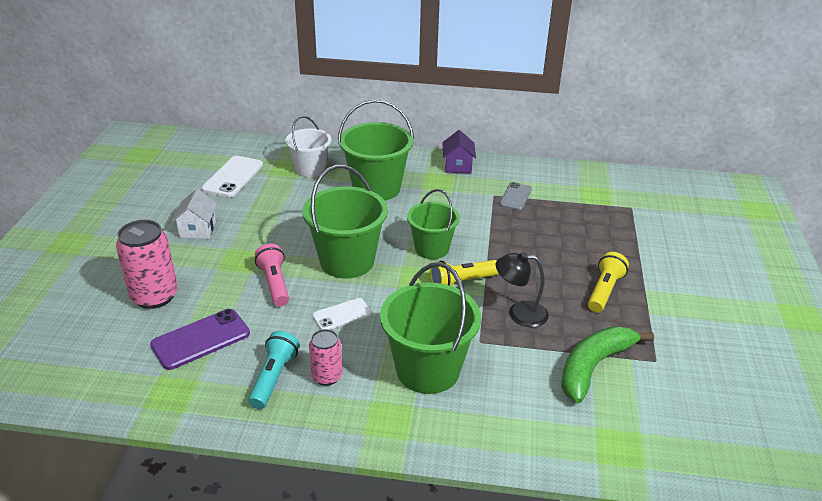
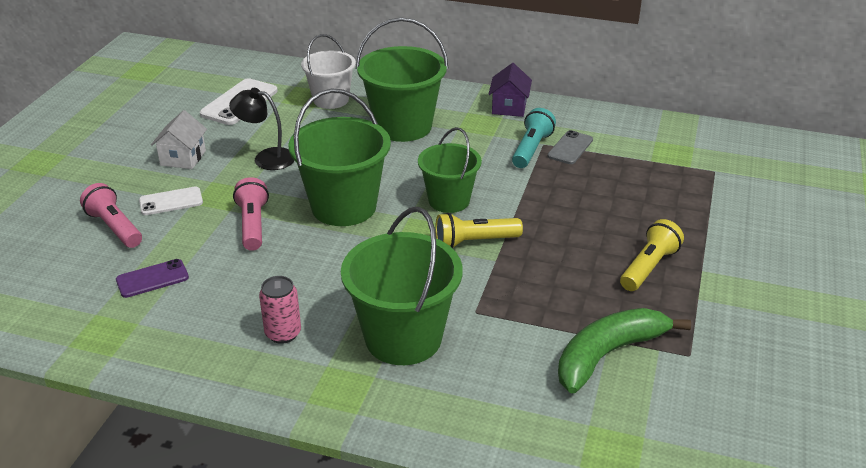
camera: 10 degrees right, 0 degrees up
pink can [116,220,178,309] -> pink flashlight [80,183,142,248]
purple phone [150,309,250,370] -> purple phone [116,259,189,298], size x0.64
turquoise flashlight [248,331,300,409] -> turquoise flashlight moved to [512,108,556,168]
white phone [313,298,372,330] -> white phone moved to [139,187,203,215]
black lamp [496,252,549,327] -> black lamp moved to [229,88,294,170]

